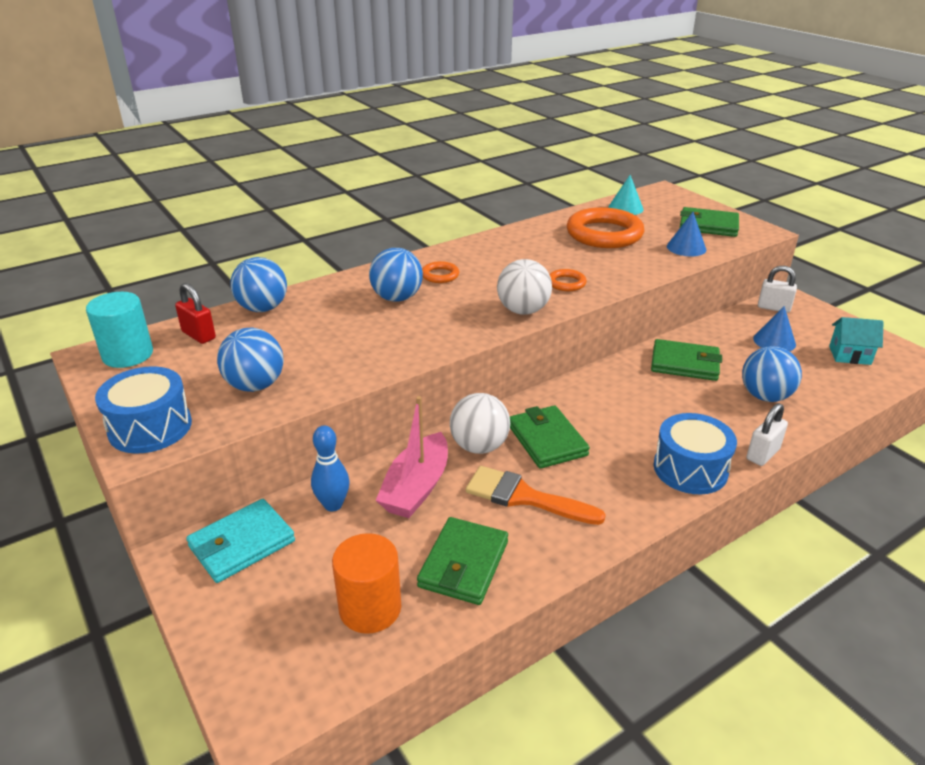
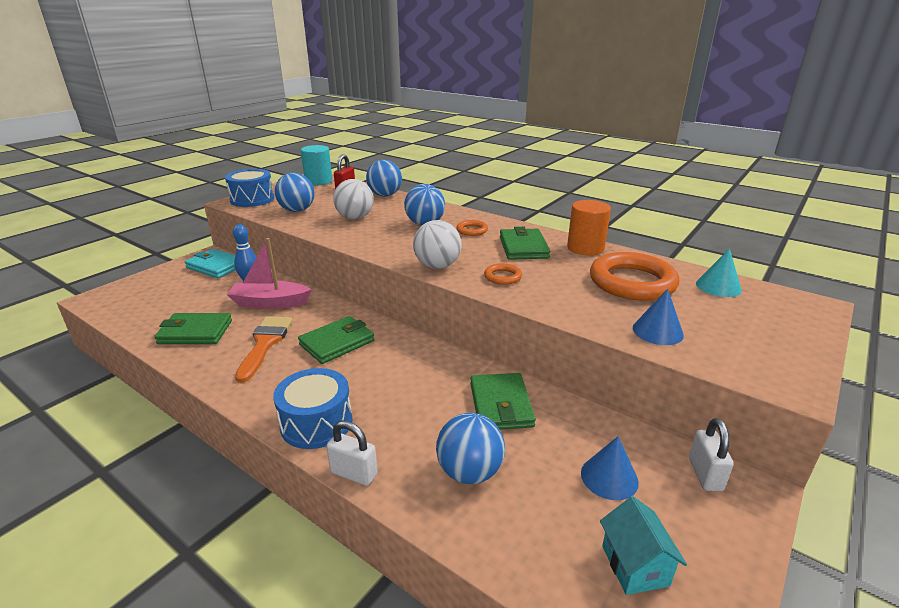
camera: 70 degrees right, 5 degrees down
orange cylinder [332,533,401,634] -> orange cylinder moved to [567,200,611,256]
white ball [450,393,510,454] -> white ball moved to [333,179,374,219]
green wallet [679,207,739,237] -> green wallet moved to [500,227,550,260]

